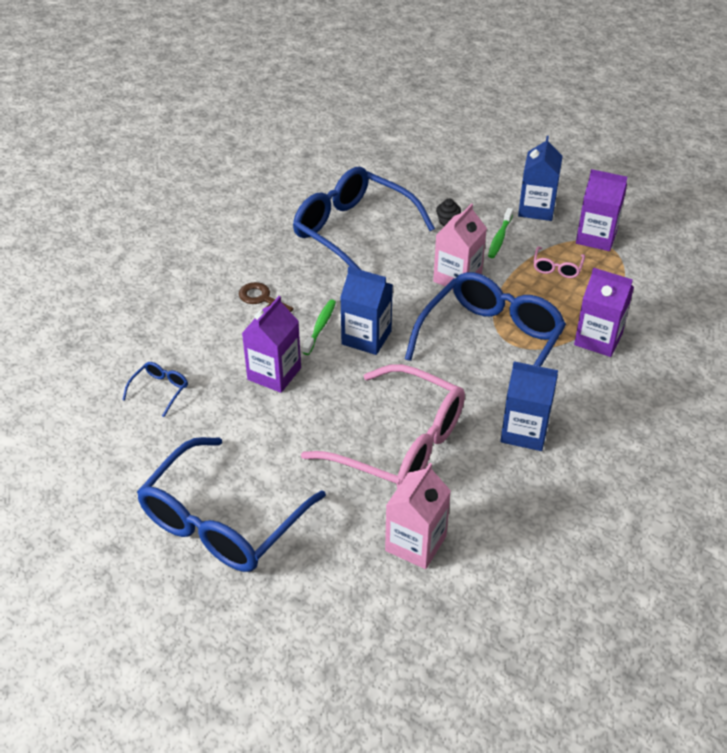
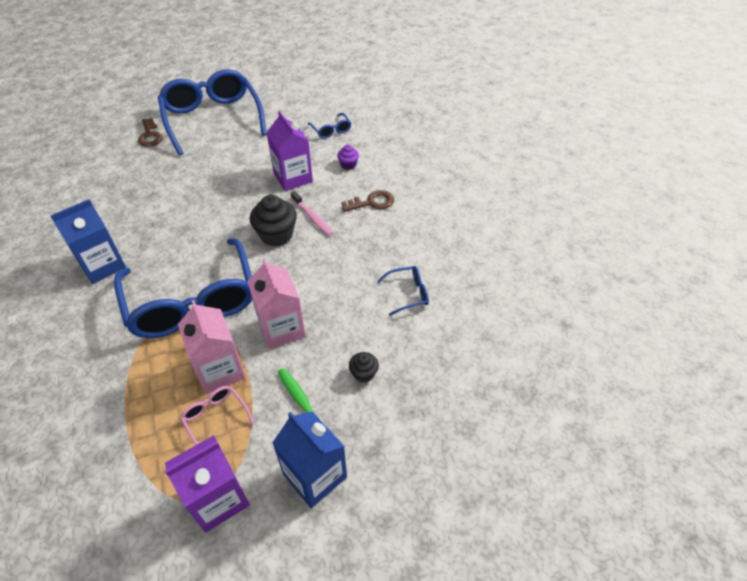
camera: 125 degrees right, 5 degrees up
blue glasses [293,167,435,270] -> blue glasses [377,266,429,316], size x0.40
pink glasses [301,364,465,488] -> none
green toothbrush [303,299,336,355] -> pink toothbrush [291,191,333,236]
blue carton [340,267,393,355] -> black cupcake [250,195,297,247]
pink carton [385,463,451,569] -> pink carton moved to [178,300,246,394]
purple carton [574,267,634,357] -> none
none -> brown key [138,118,163,147]
none -> purple cupcake [337,145,359,170]

